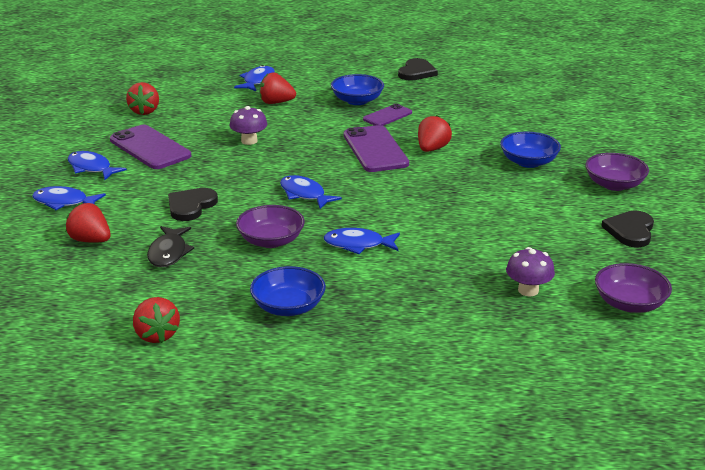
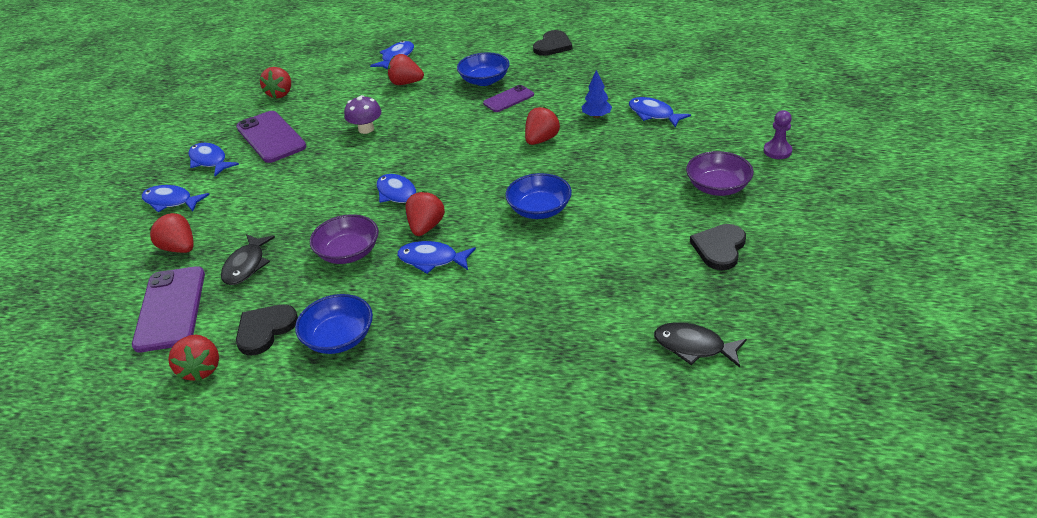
camera: 10 degrees right, 10 degrees up
black heart [168,188,218,221] -> black heart moved to [236,304,298,355]
purple phone [344,125,409,172] -> purple phone moved to [132,266,205,353]
blue bowl [500,132,561,168] -> blue bowl moved to [505,173,572,219]
purple mushroom [506,247,555,296] -> none
purple bowl [595,263,672,313] -> black fish [654,322,747,368]
none -> red strawberry [405,191,445,236]
none -> blue tree [582,70,612,118]
none -> blue fish [629,97,691,128]
none -> purple pawn [764,110,792,159]

